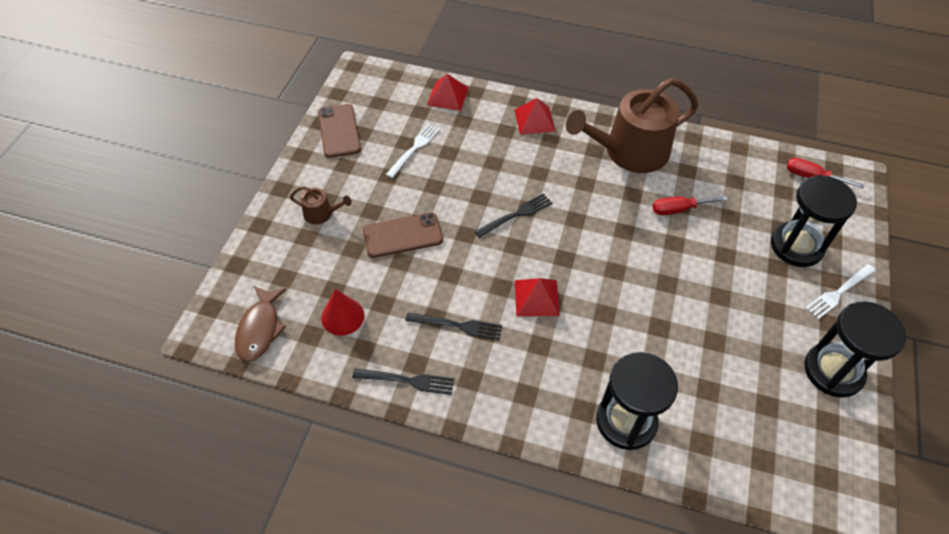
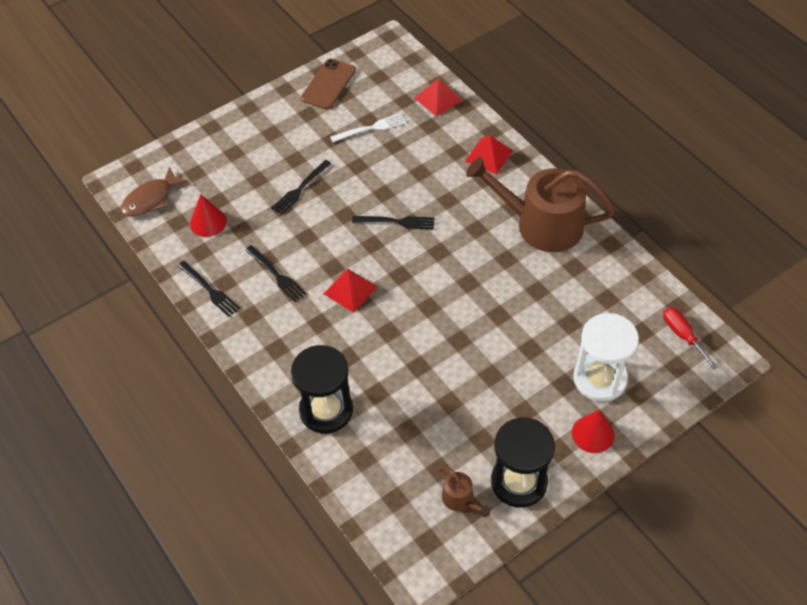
camera: 40 degrees right, 0 degrees up
brown watering can [290,186,352,224] -> brown watering can moved to [439,467,491,517]
brown phone [363,213,443,258] -> black fork [271,160,331,215]
red screwdriver [652,196,728,215] -> none
black hourglass [771,175,857,267] -> white hourglass [573,313,639,402]
white fork [805,264,876,319] -> red cone [572,410,614,453]

